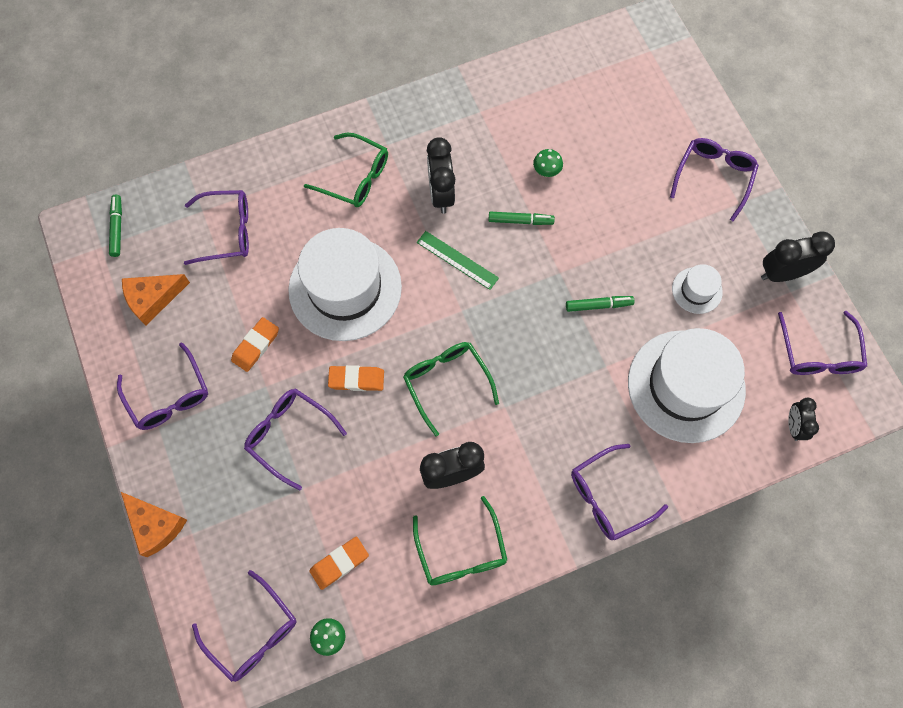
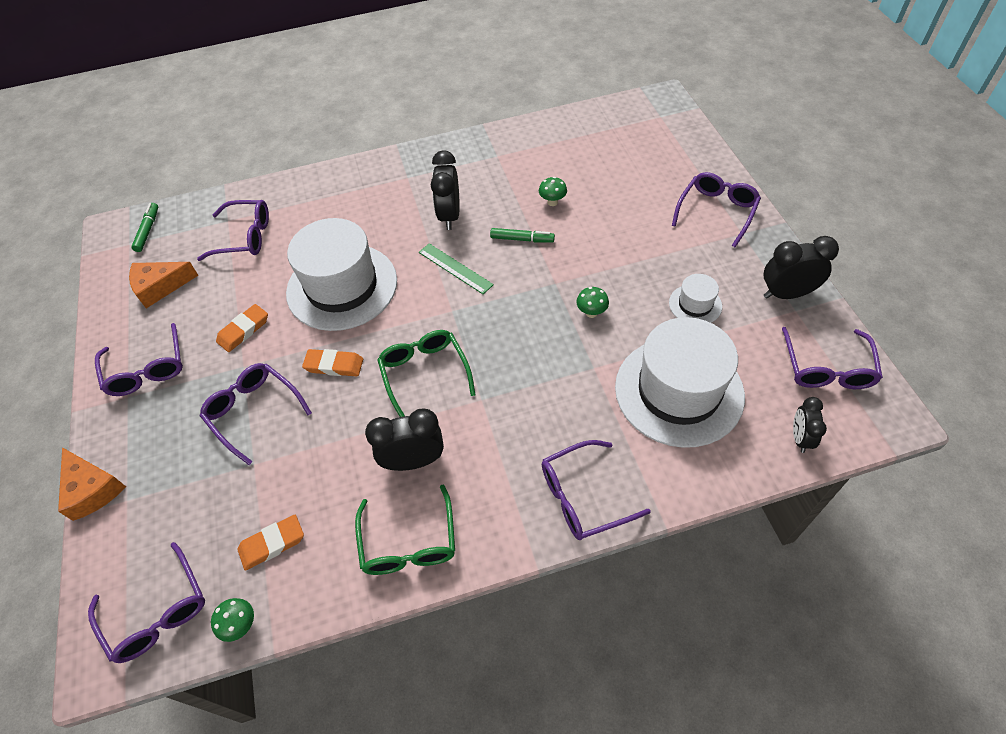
camera: 10 degrees right, 15 degrees down
green glasses [304,133,388,207] -> none
green marker [566,296,635,312] -> green mushroom [576,287,609,318]

